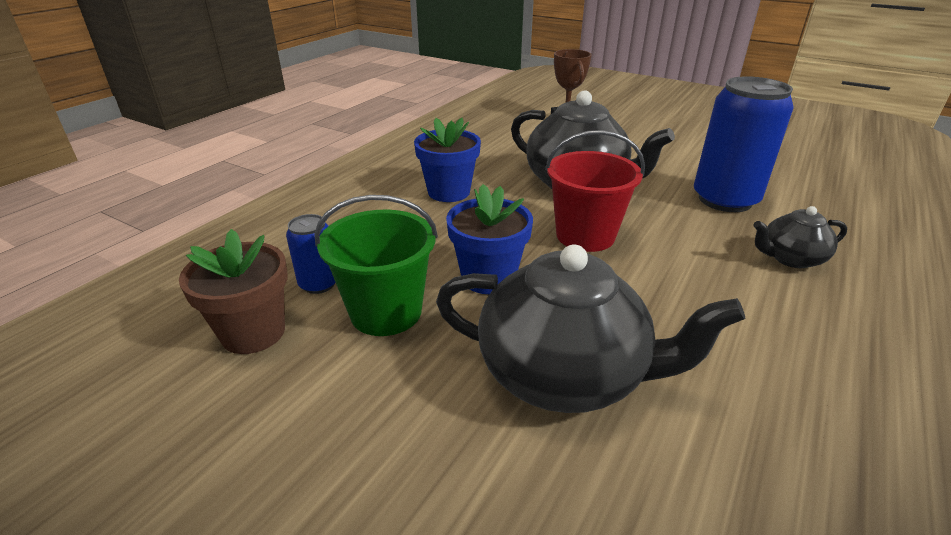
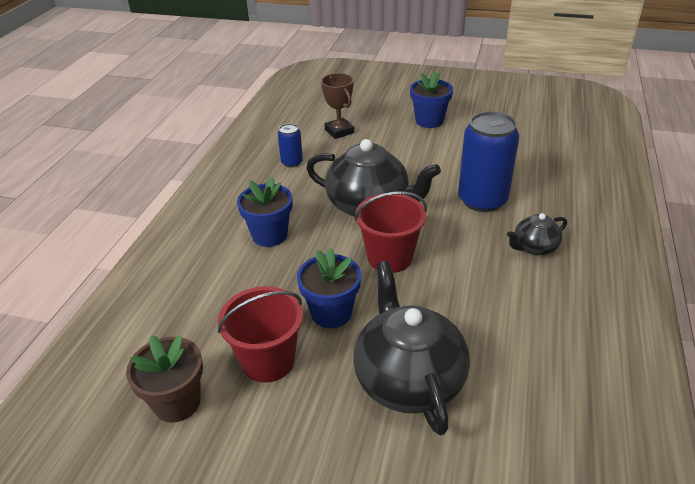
camera: 15 degrees left, 5 degrees up
blue can [286,214,336,294] -> blue can moved to [278,123,303,167]
green bucket [314,195,438,336] -> red bucket [218,286,303,383]
black teapot [436,244,745,413] -> black teapot turned 105 degrees counterclockwise [353,261,470,435]
none -> blue flower pot [410,71,453,128]

